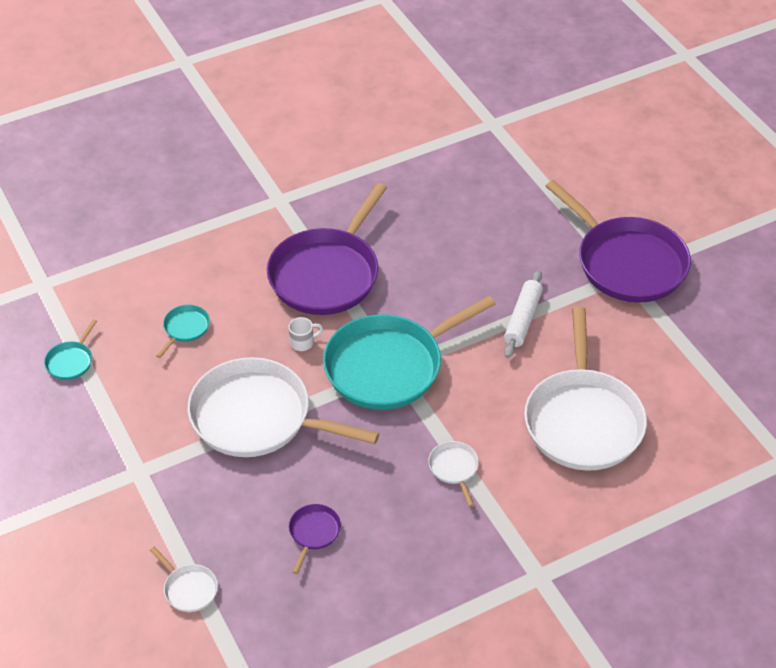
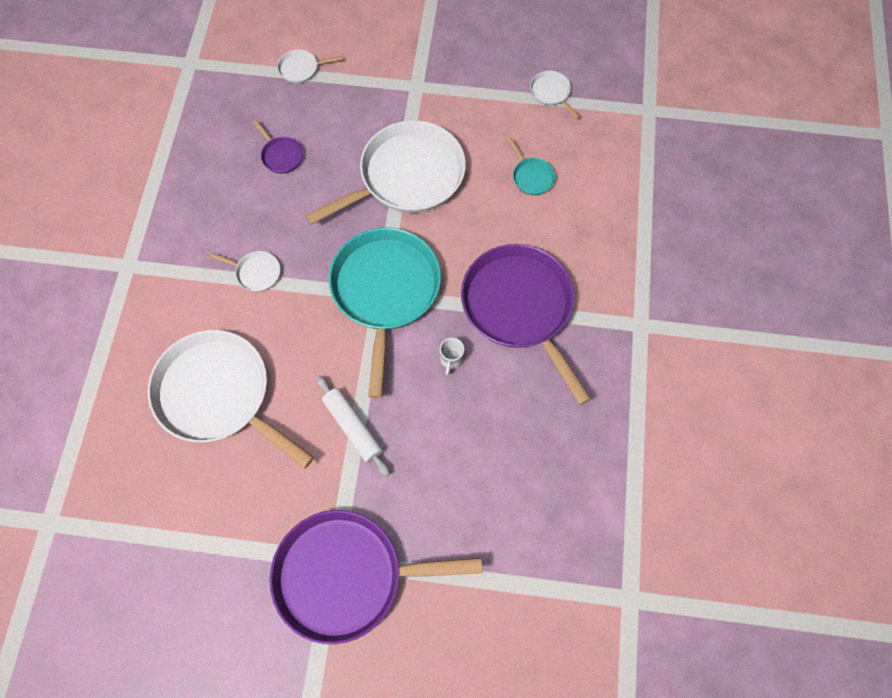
camera: 125 degrees right, 20 degrees up
turquoise pan [44,319,97,380] -> white pan [530,71,580,119]
white mug [289,317,323,351] -> white mug moved to [440,338,464,375]

